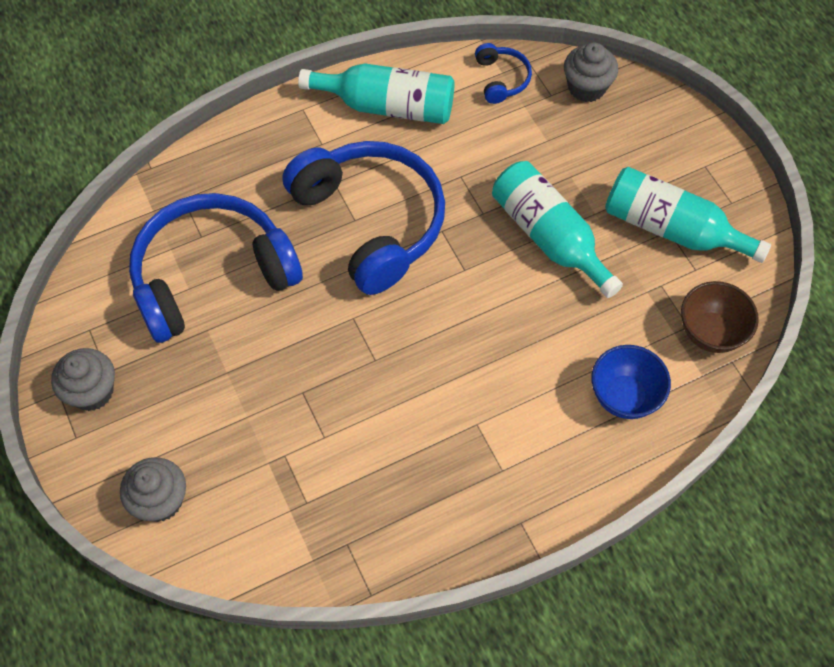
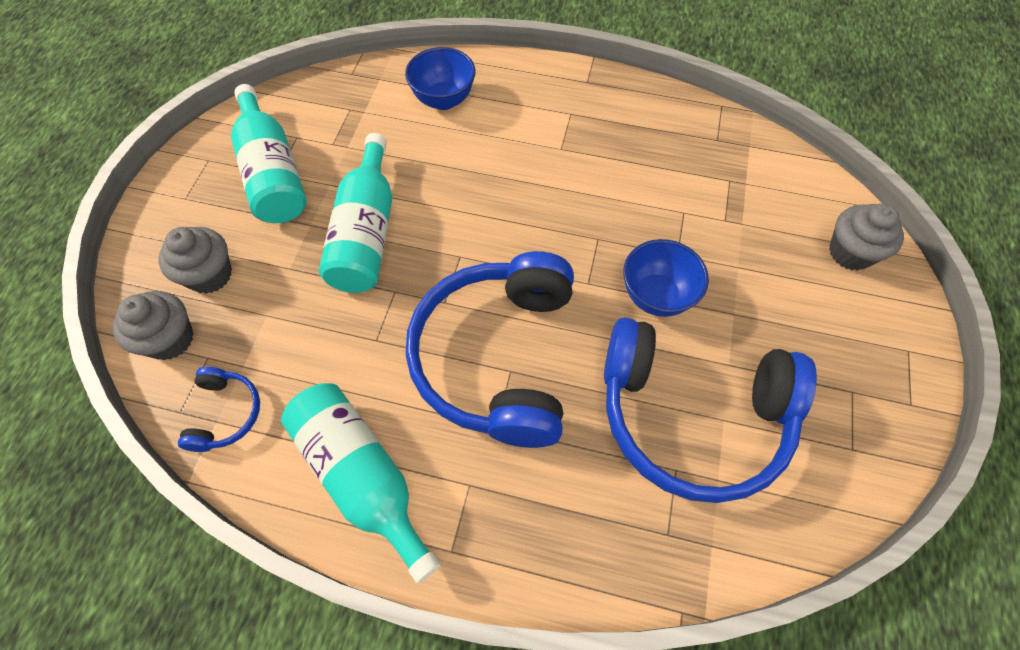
camera: 140 degrees left, 0 degrees up
grey cupcake [51,348,115,411] -> grey cupcake moved to [158,227,232,294]
blue headphones [475,43,532,104] -> blue headphones turned 150 degrees clockwise [178,367,260,452]
brown bowl [681,281,759,353] -> none
none -> blue bowl [623,239,709,317]

